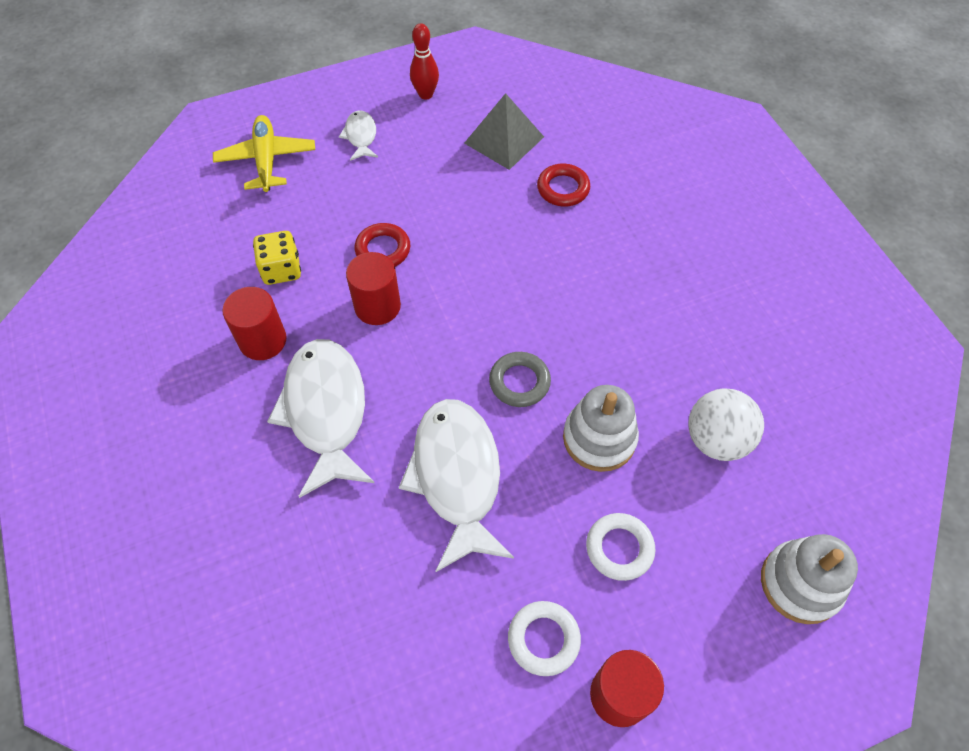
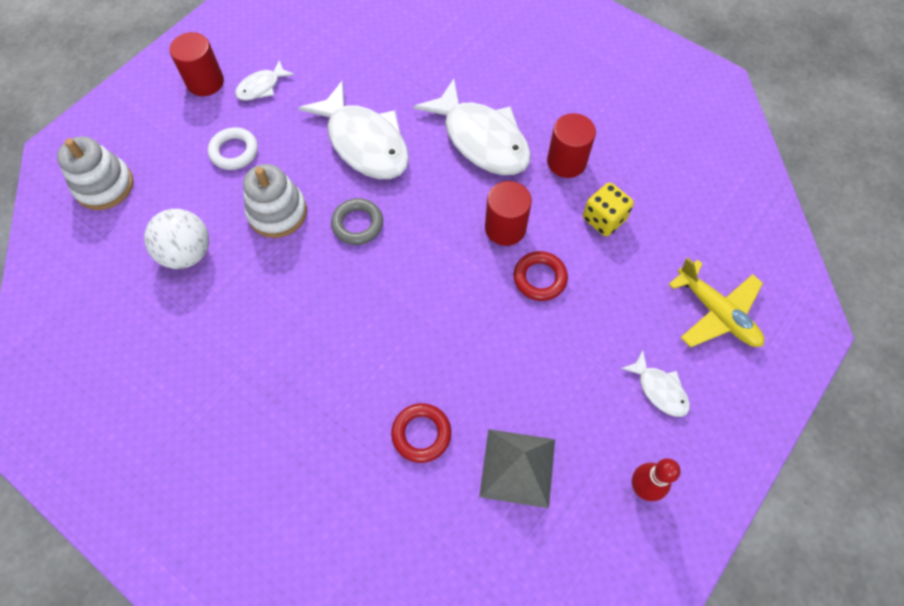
camera: 150 degrees right, 5 degrees up
white ring [508,601,581,676] -> white fish [235,60,294,101]

